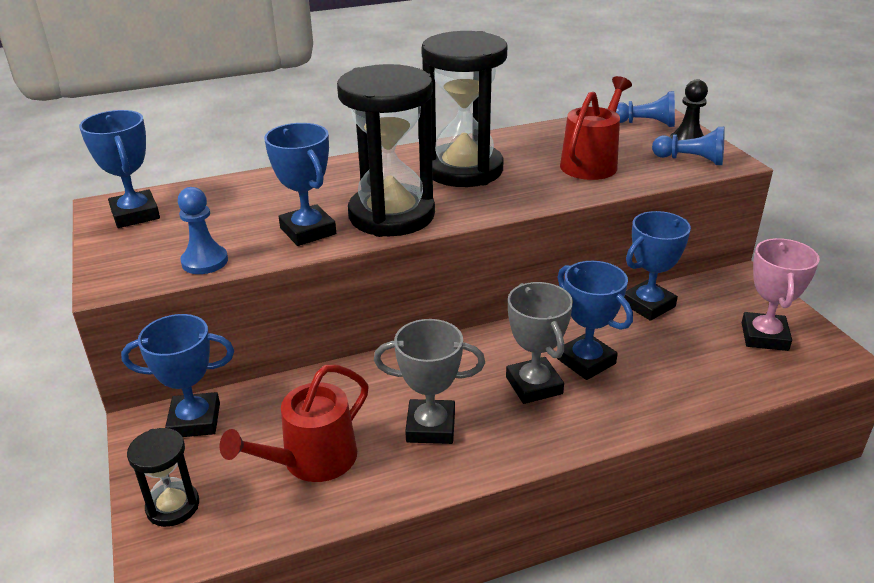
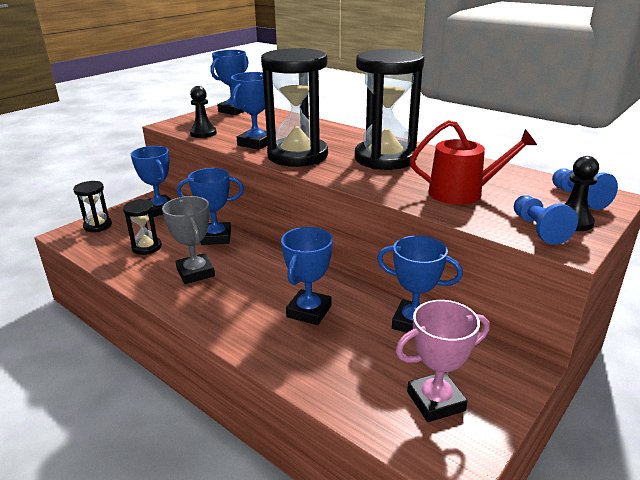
camera: 60 degrees right, 5 degrees down
blue pawn [178,187,228,274] -> black pawn [190,86,217,138]
red watering can [220,365,369,482] -> black hourglass [123,199,162,255]
grey trophy [506,282,573,404] -> none
none -> blue trophy [177,168,244,245]

